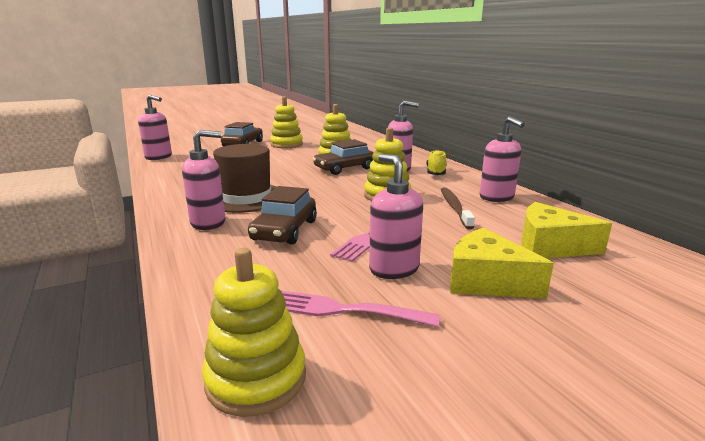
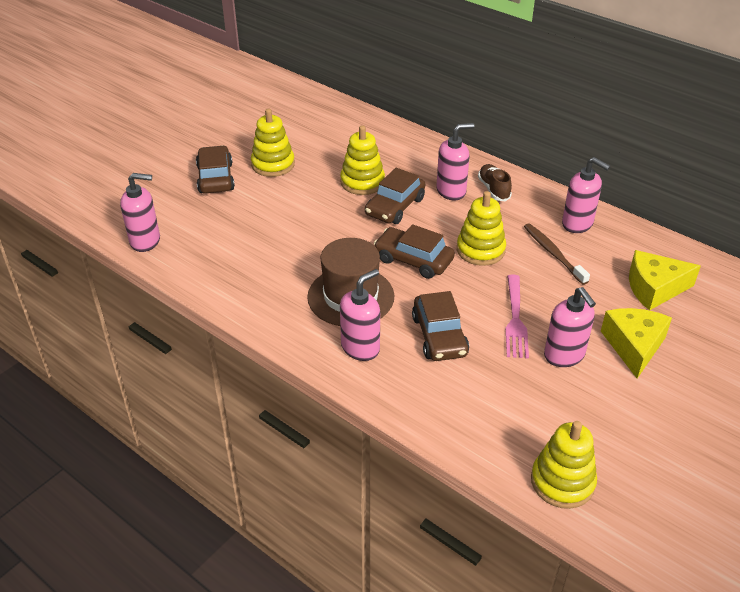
camera: 25 degrees left, 20 degrees up
pink fork [280,290,440,327] -> none
pink soap dispenser [369,154,423,279] -> pink soap dispenser turned 150 degrees counterclockwise [544,287,596,367]
yellow shoe [426,150,447,175] -> brown shoe [478,164,512,201]
yellow cheese [450,228,554,298] -> yellow cheese turned 90 degrees clockwise [601,308,672,378]
none -> brown car [374,224,455,279]

